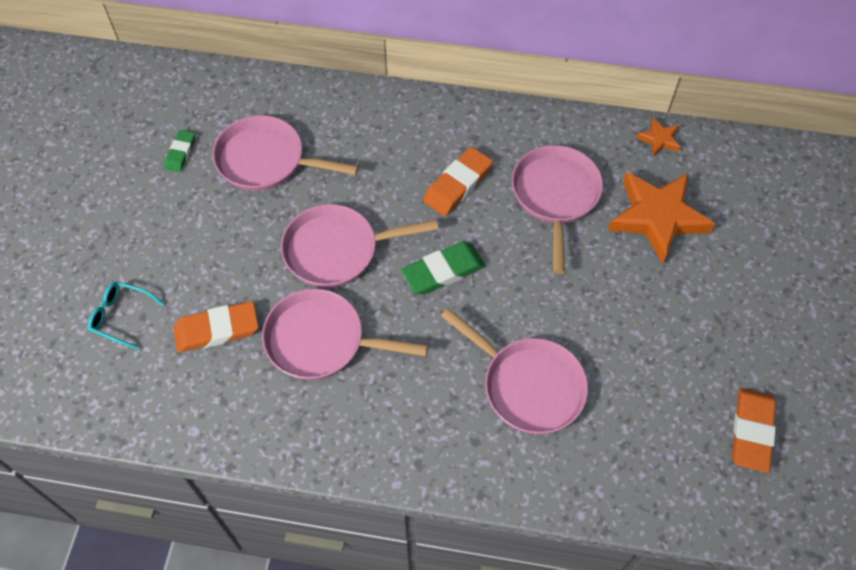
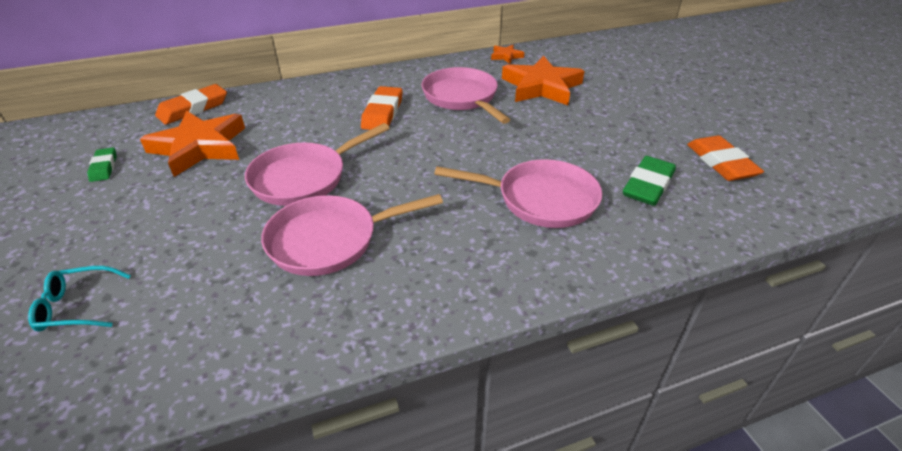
camera: 30 degrees left, 20 degrees down
orange eraser [174,301,259,353] -> orange eraser moved to [155,84,227,125]
pink pan [213,115,359,191] -> orange star [140,110,245,177]
green eraser [401,241,486,295] -> green eraser moved to [623,156,676,206]

